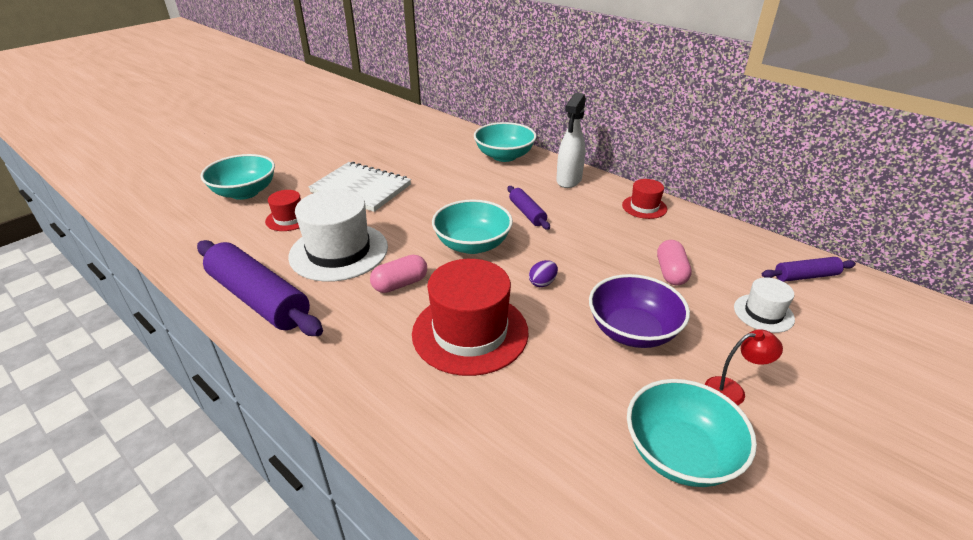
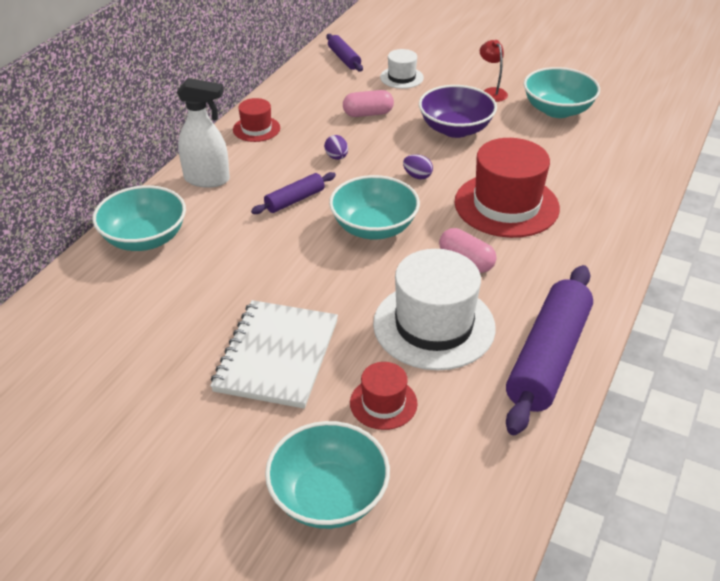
camera: 105 degrees left, 5 degrees up
none -> purple egg [324,135,348,160]

